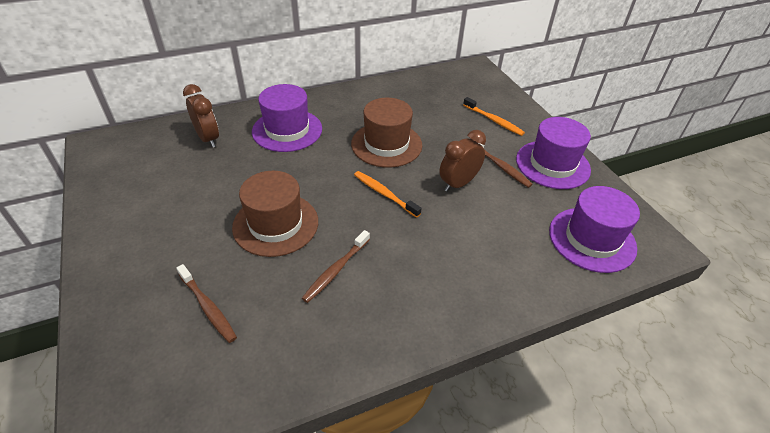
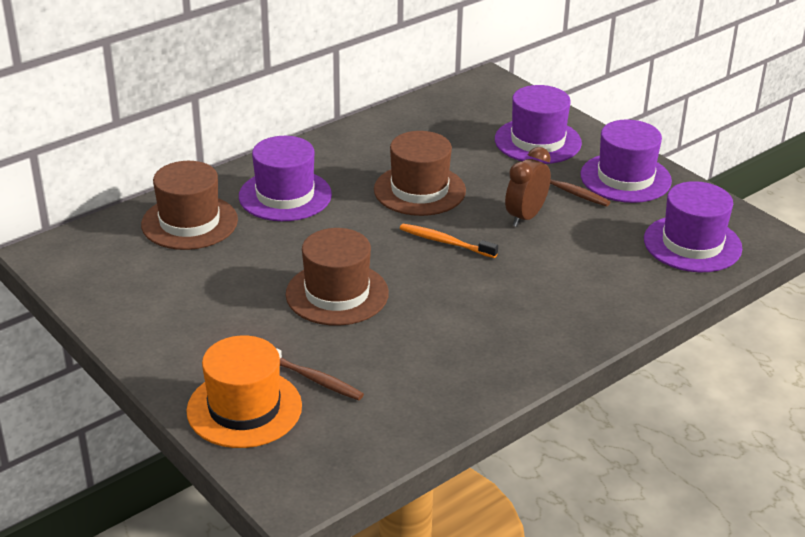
camera: 15 degrees left, 10 degrees down
brown clock [183,84,219,148] -> brown hat [141,161,238,250]
brown toothbrush [302,230,370,303] -> none
orange toothbrush [463,97,525,136] -> purple hat [495,85,582,164]
none -> orange hat [186,335,302,448]

